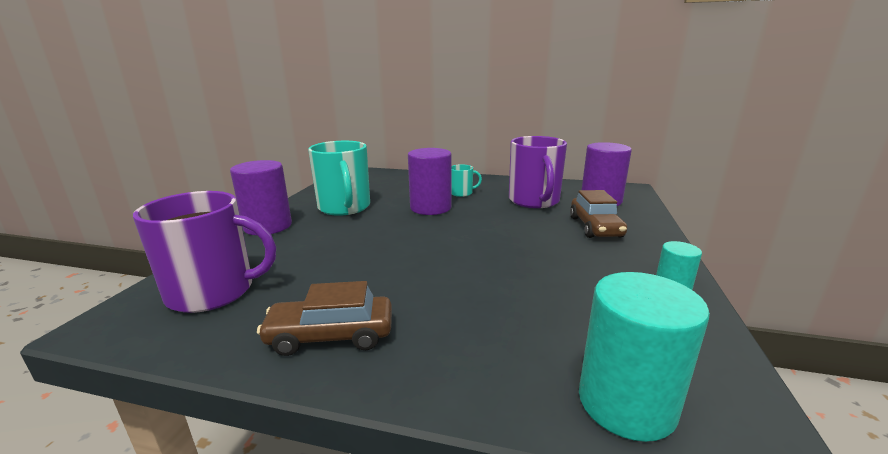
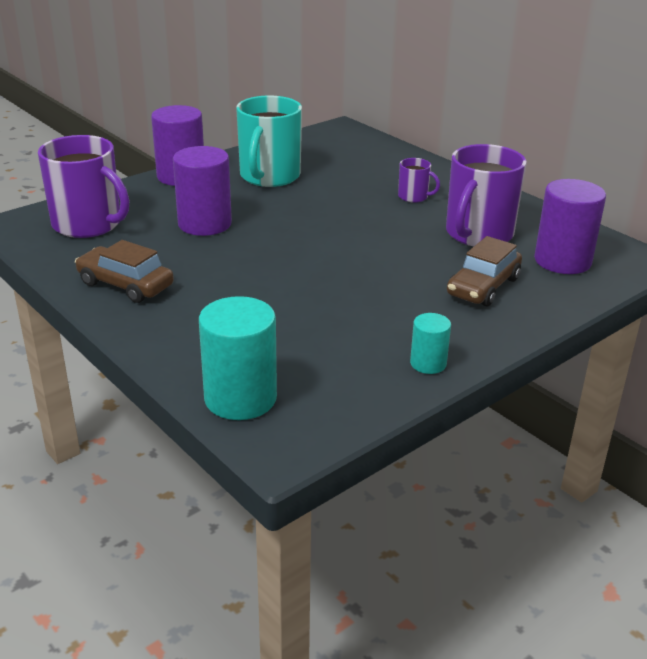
camera: 35 degrees right, 10 degrees up
purple cylinder [408,148,452,215] -> purple cylinder moved to [173,146,232,236]
turquoise mug [451,164,482,197] -> purple mug [398,158,440,203]

